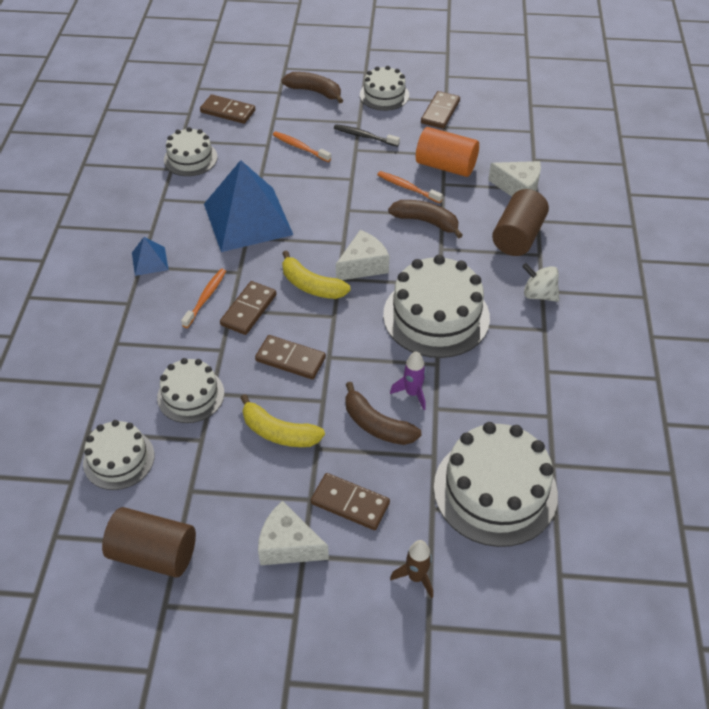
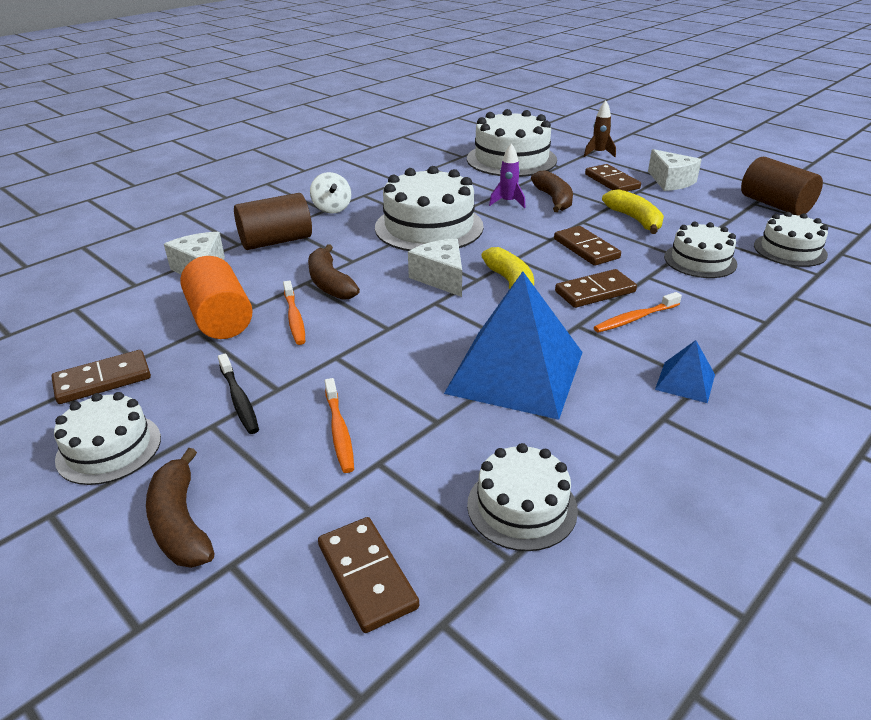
camera: 140 degrees left, 15 degrees down
white cheese [336,230,389,280] -> white cheese turned 60 degrees clockwise [408,239,462,297]

